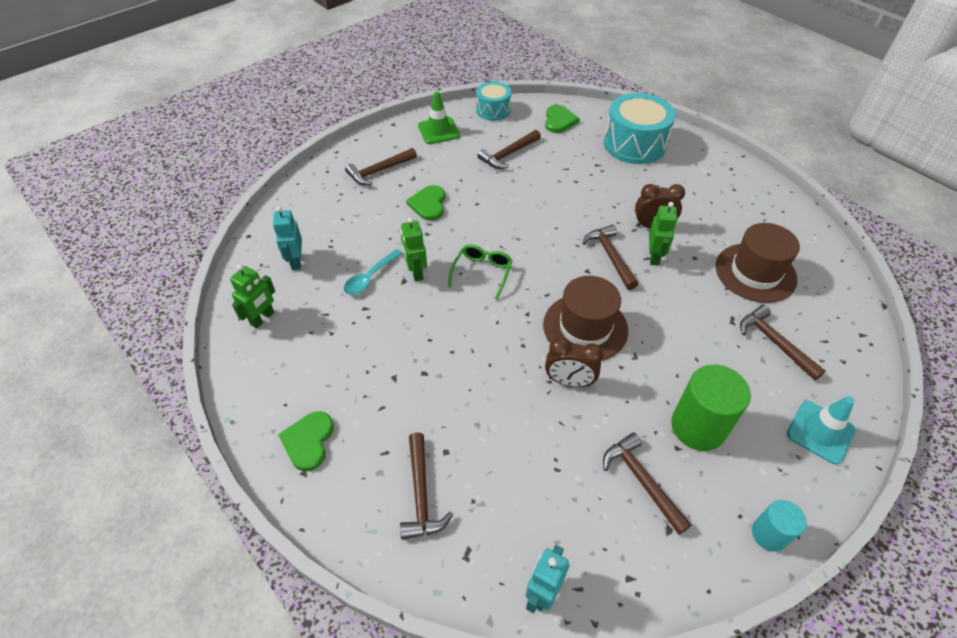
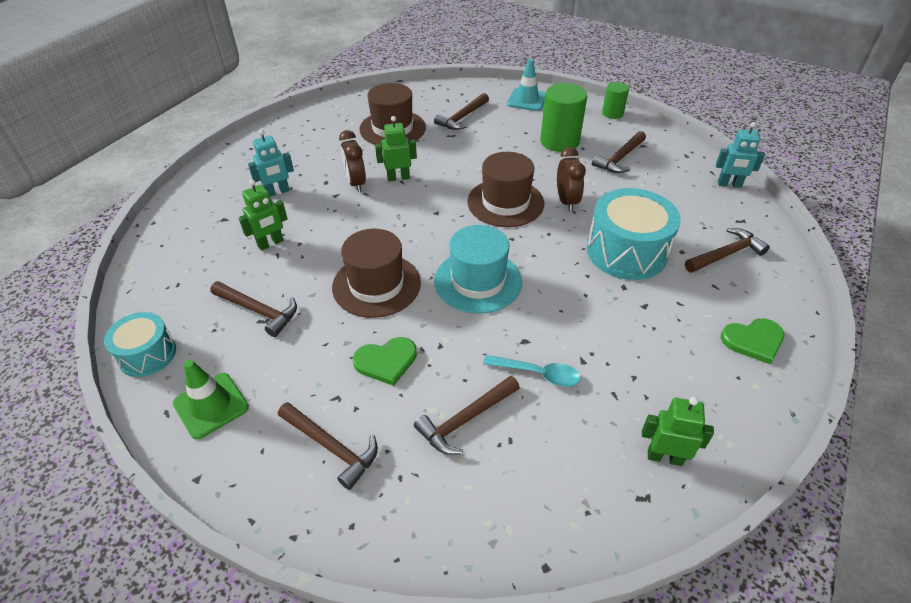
camera: 110 degrees left, 5 degrees down
turquoise robot [273,206,302,270] -> turquoise robot moved to [248,130,294,197]
green robot [401,218,427,282] -> green robot moved to [239,180,288,251]
green glasses [448,244,512,300] -> turquoise hat [434,225,522,314]
green heart [545,105,580,133] -> none
brown hammer [583,225,638,290] -> brown hammer moved to [414,376,520,455]
turquoise drum [604,93,676,164] -> turquoise drum moved to [587,188,681,280]
turquoise cylinder [752,500,807,552] -> green cylinder [602,82,629,119]
none -> brown hat [332,229,421,318]

